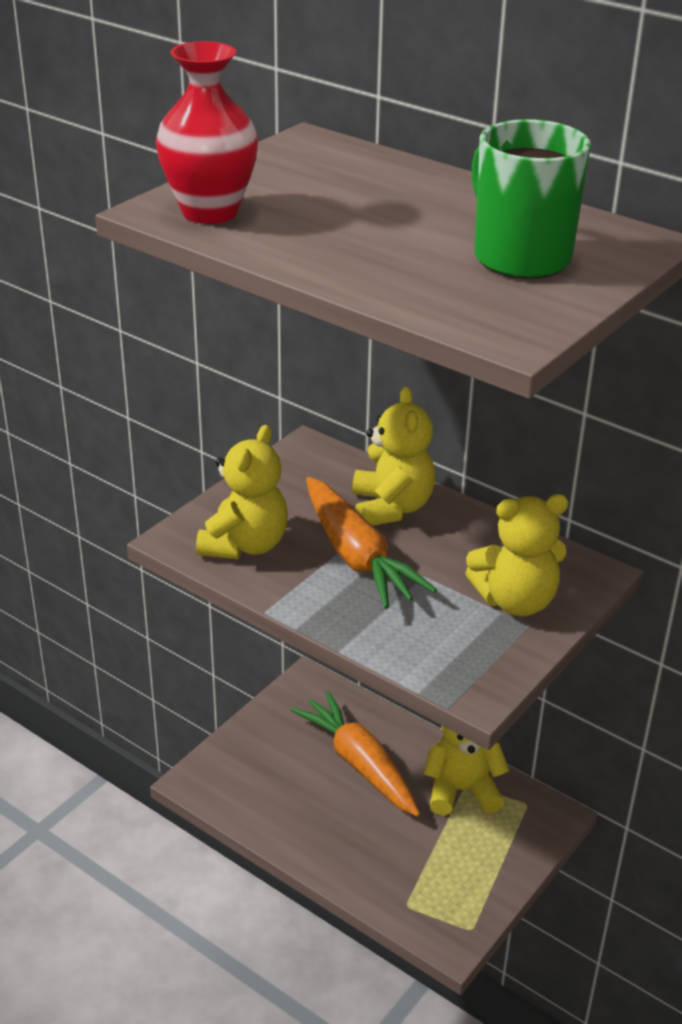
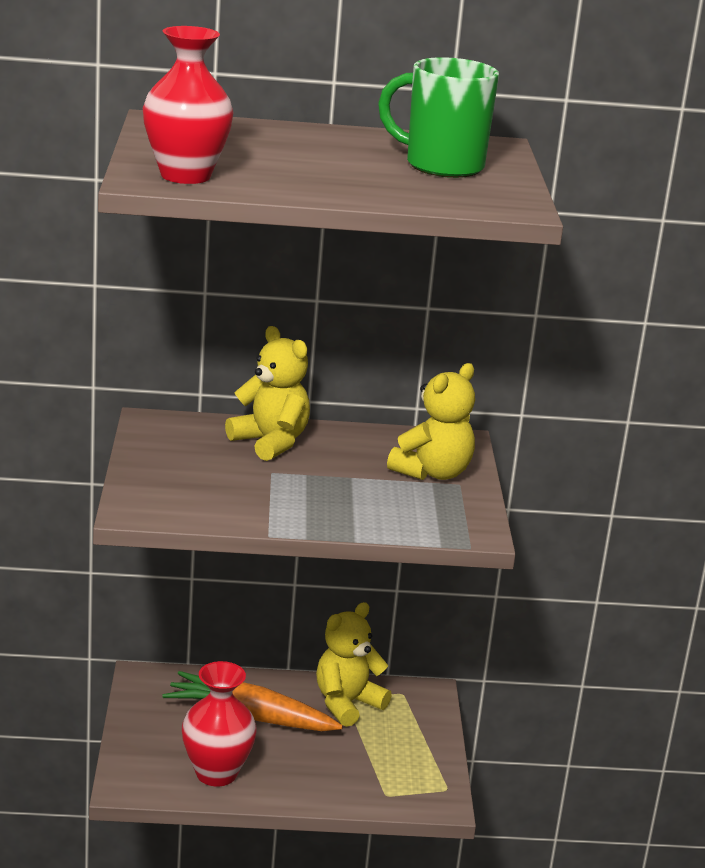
camera: 40 degrees left, 10 degrees down
yellow teddy bear [196,425,288,559] -> none
orange carrot [306,477,437,609] -> none
none -> red vase [182,661,257,787]

